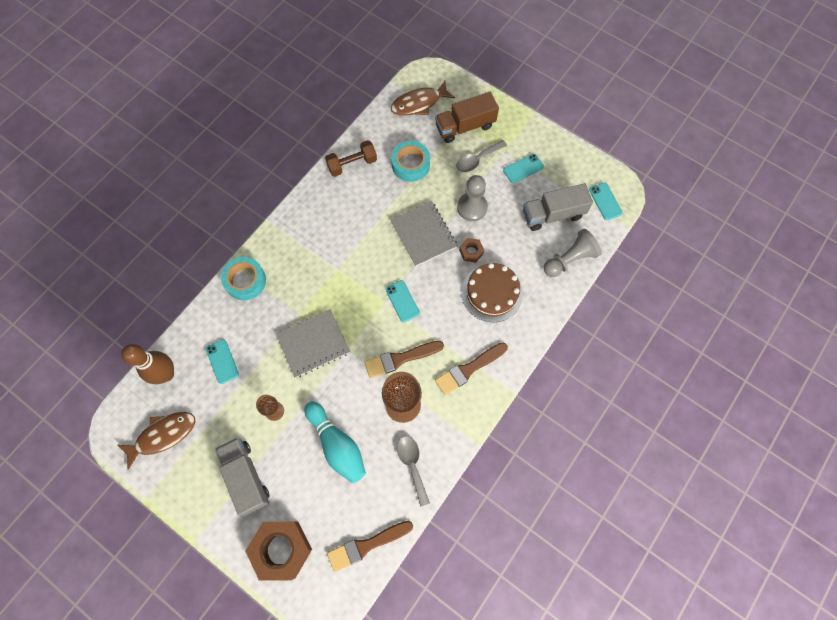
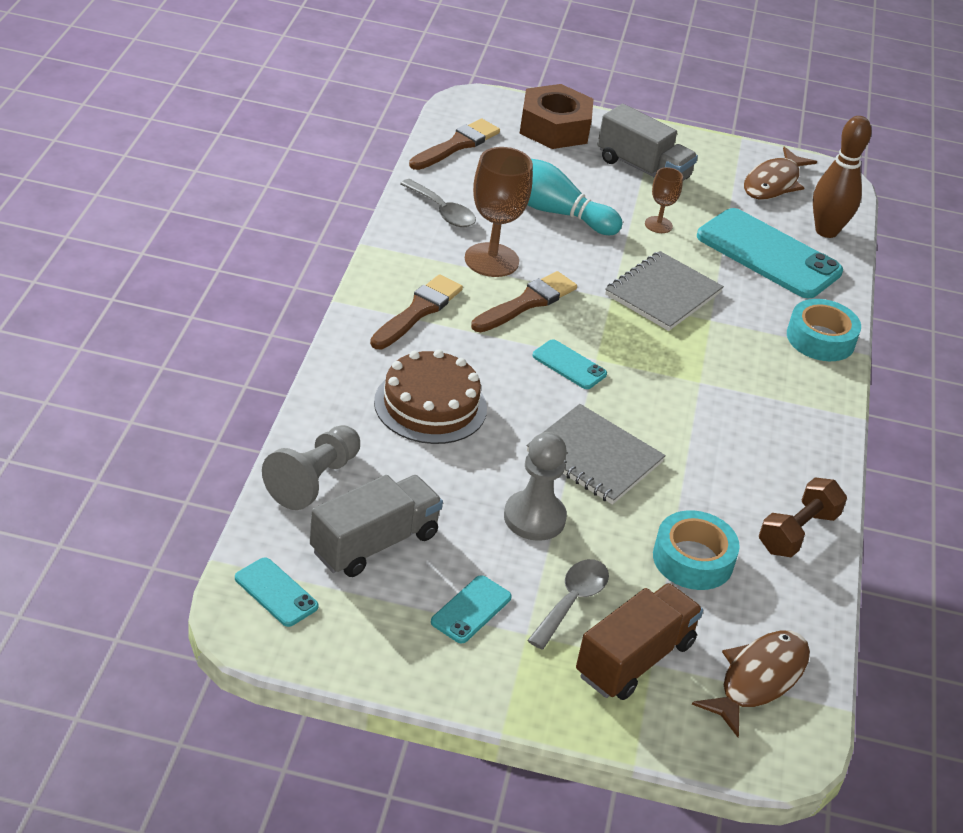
camera: 150 degrees right, 30 degrees down
turquoise phone [206,339,239,384] -> turquoise phone [697,208,843,298], size x2.14
brown nut [459,238,484,263] -> none

